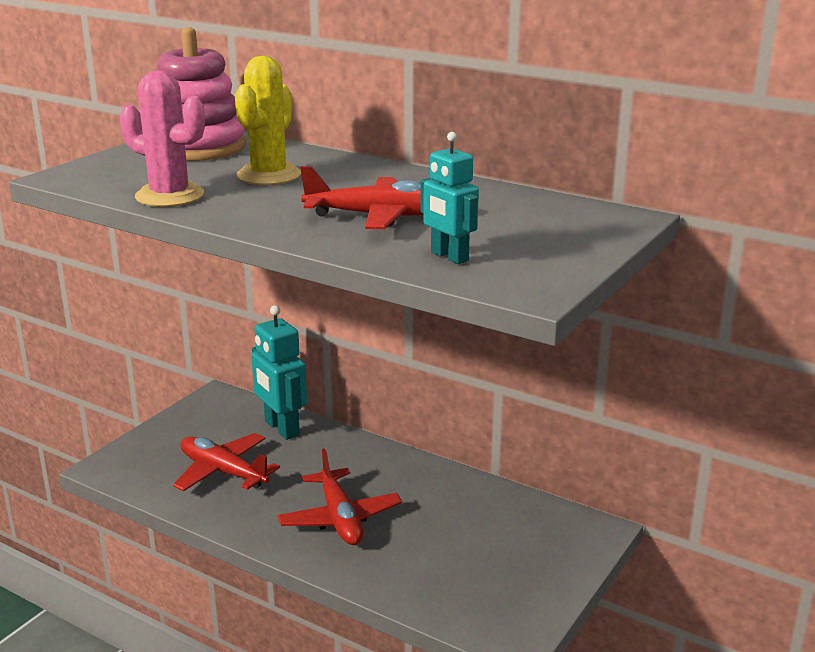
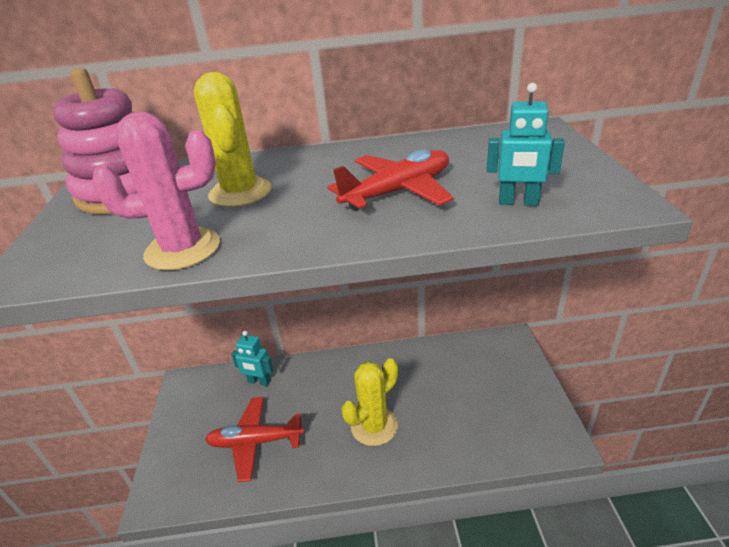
camera: 35 degrees left, 10 degrees up
turquoise robot [251,305,307,440] -> turquoise robot [231,331,273,386], size x0.64
red plane [278,448,402,545] -> yellow cactus [341,358,398,446]

